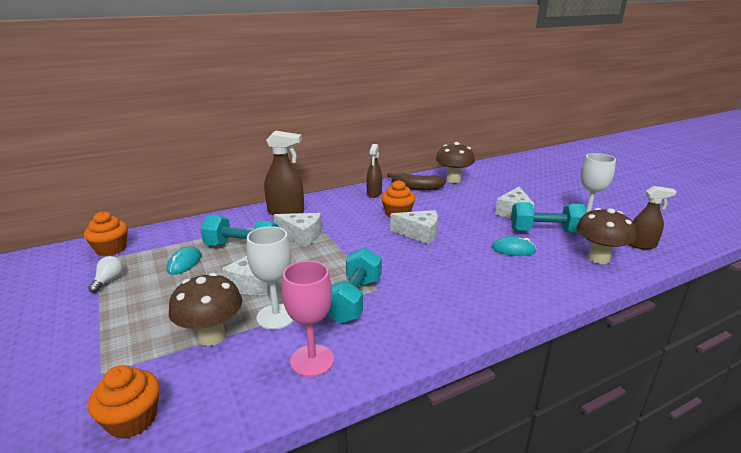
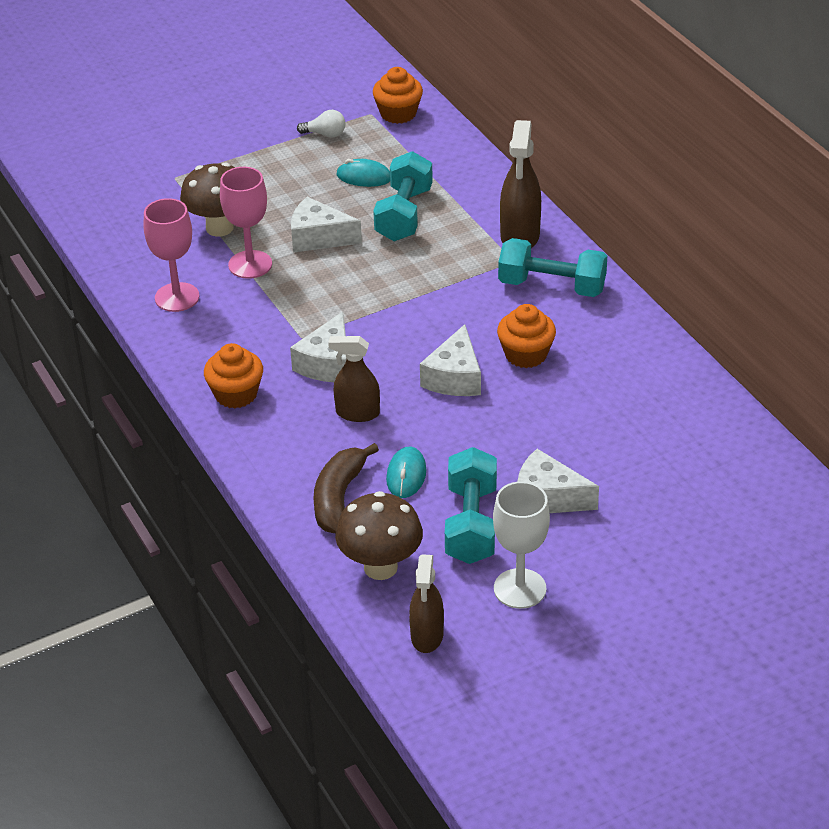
camera: 90 degrees right, 15 degrees up
orange cupcake [88,365,160,439] -> orange cupcake moved to [204,343,263,408]
white goblet [247,226,294,329] -> pink goblet [220,167,272,279]
white cheese [274,213,322,247] -> white cheese moved to [290,312,346,382]
turquoise dumbbell [327,247,382,324] -> turquoise dumbbell moved to [498,238,607,297]
brown spray bottle [366,144,382,198] -> brown spray bottle moved to [328,336,380,422]
brown banana [387,173,446,191] -> brown banana moved to [313,443,379,533]
brown mushroom [436,142,475,183] -> none

